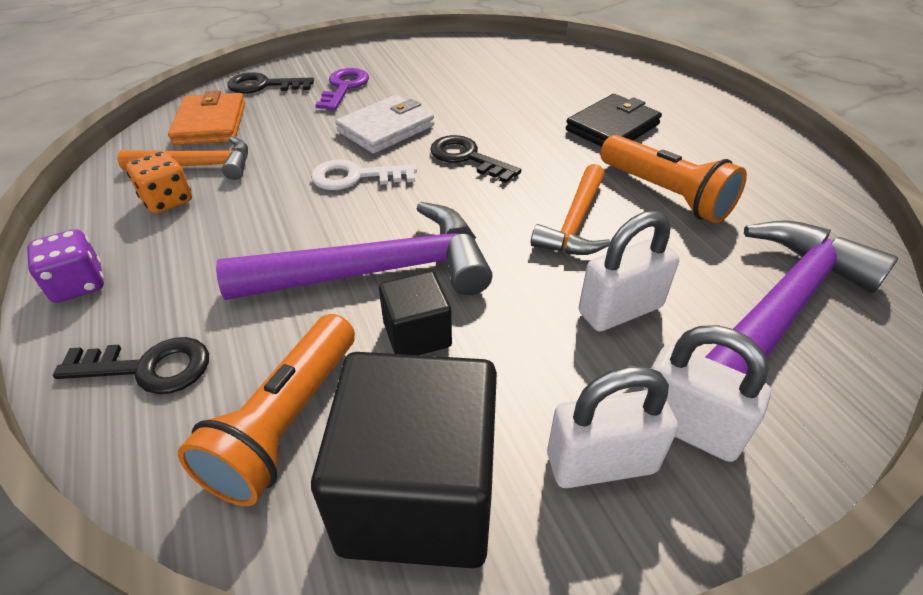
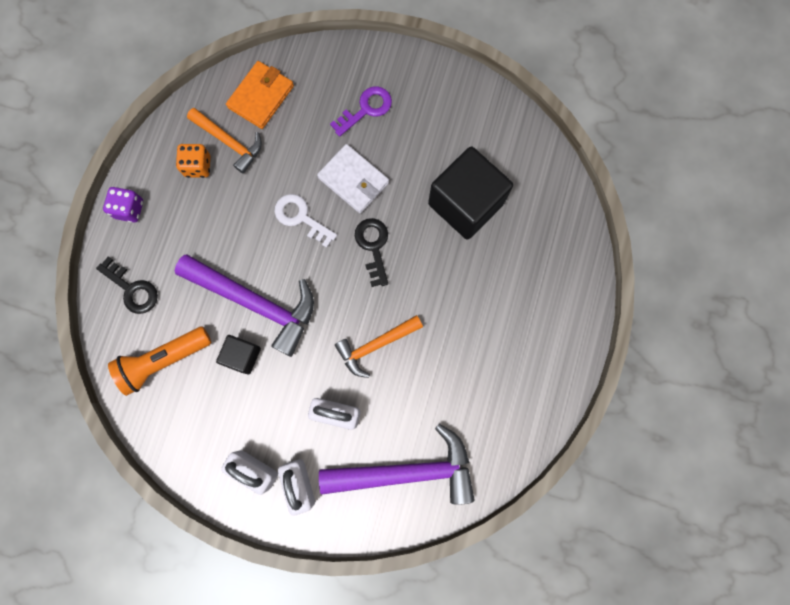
camera: 40 degrees right, 35 degrees up
black key [227,72,314,94] -> none
black cube [311,352,497,568] -> black cube moved to [428,147,513,239]
white wallet [335,95,434,154] -> white wallet turned 45 degrees clockwise [317,144,389,213]
black wallet [566,94,662,147] -> none
orange flashlight [600,135,747,223] -> none

